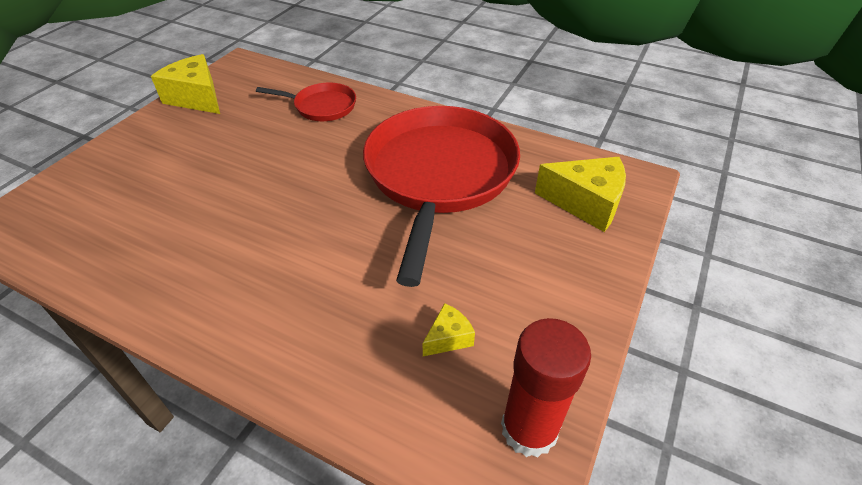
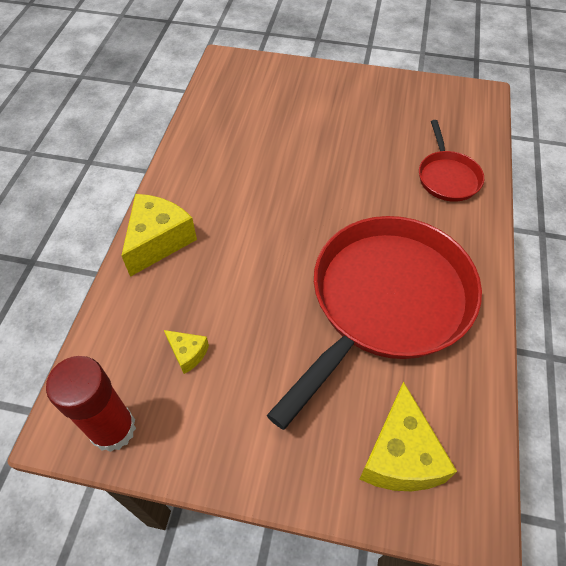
camera: 75 degrees right, 10 degrees up
yellow cheese [151,54,220,114] -> yellow cheese moved to [121,194,197,277]
red pan [363,106,520,287] -> red pan turned 45 degrees counterclockwise [267,216,482,430]

